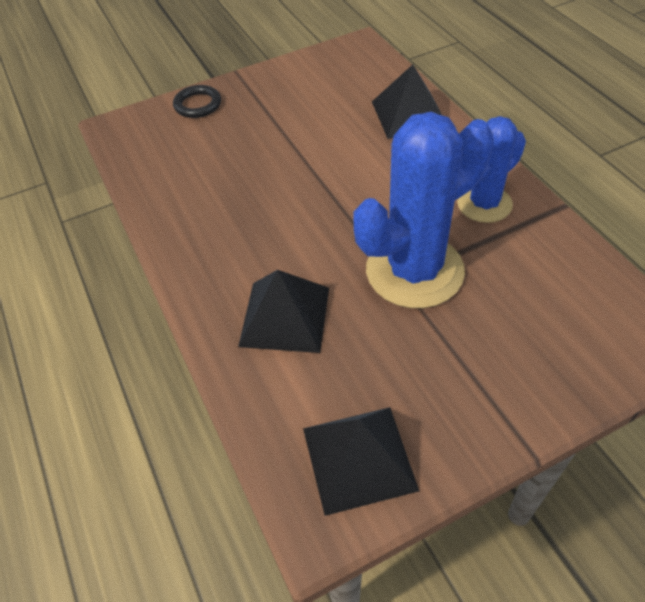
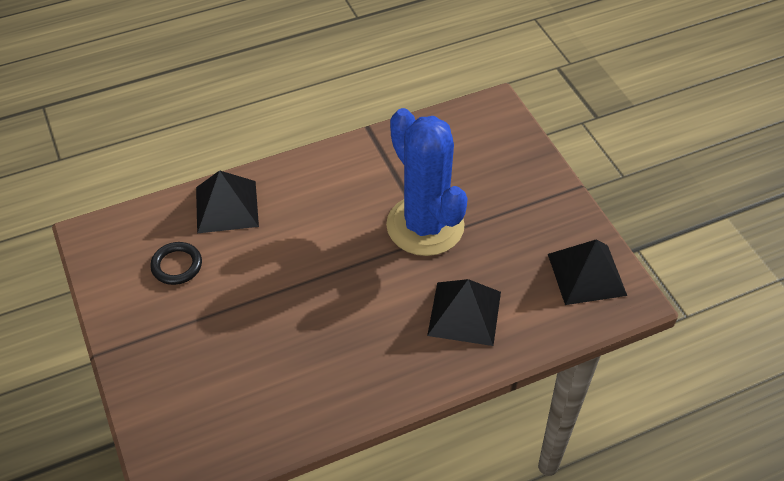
camera: 90 degrees left, 0 degrees up
black ring [173,85,221,118] -> black ring moved to [150,242,202,285]
blue cactus [457,116,526,223] -> none

